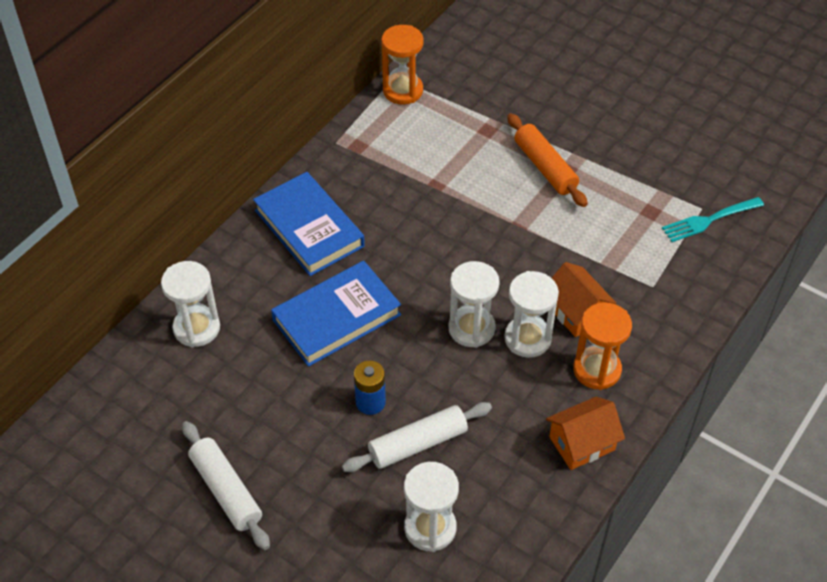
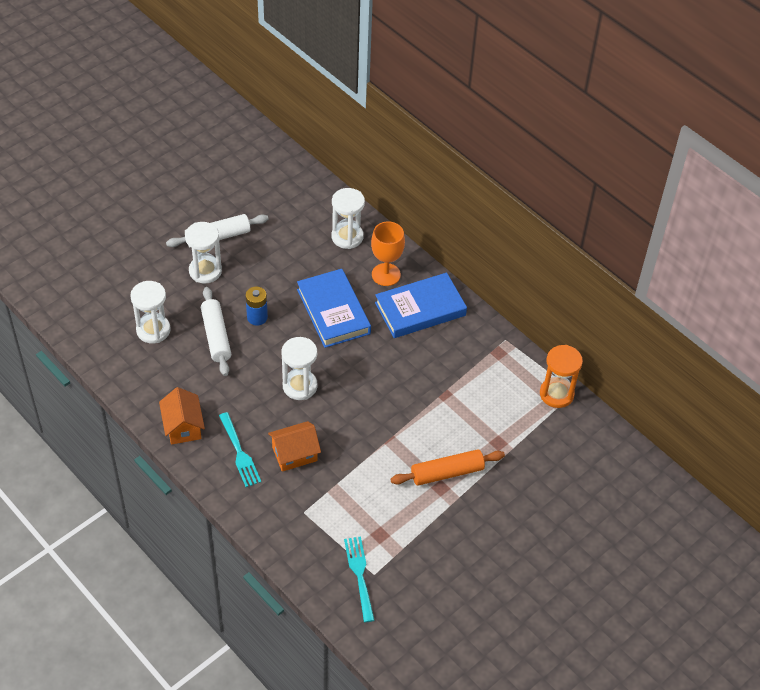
camera: 100 degrees right, 0 degrees up
white hourglass [504,271,559,358] -> white hourglass moved to [185,222,222,284]
orange hourglass [573,302,632,390] -> turquoise fork [219,412,261,487]
none -> orange goblet [371,221,405,286]

